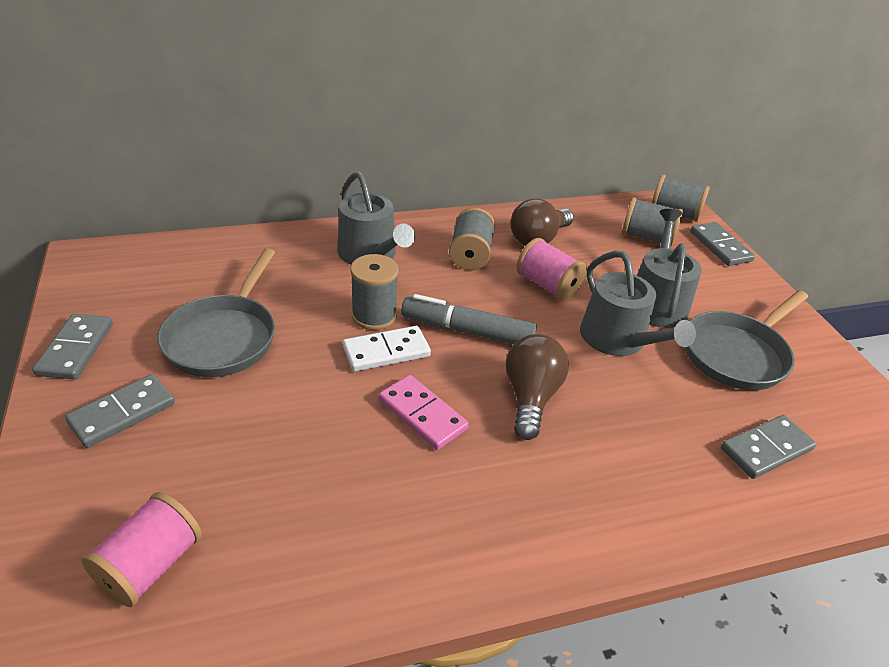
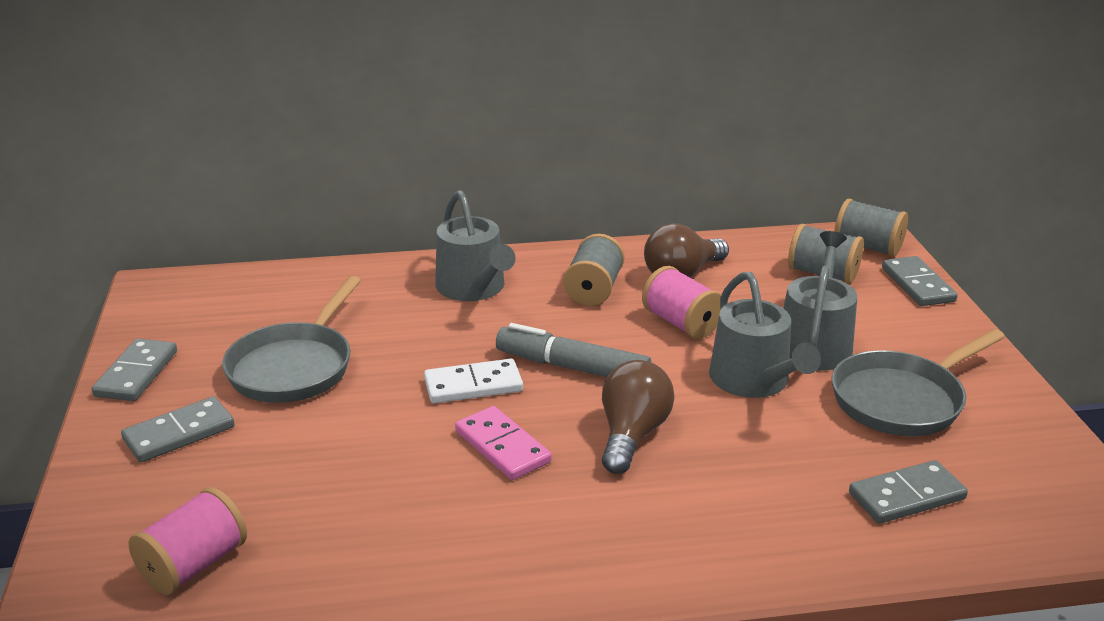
camera: 10 degrees right, 10 degrees down
grey spool [350,254,399,330] -> none

